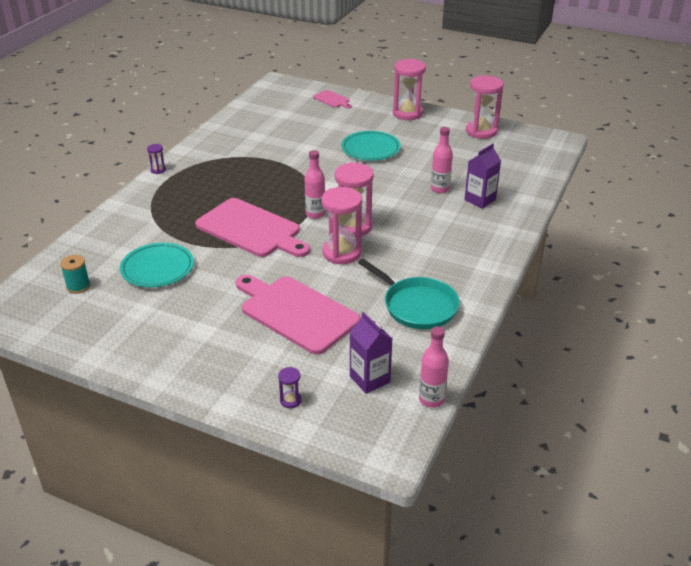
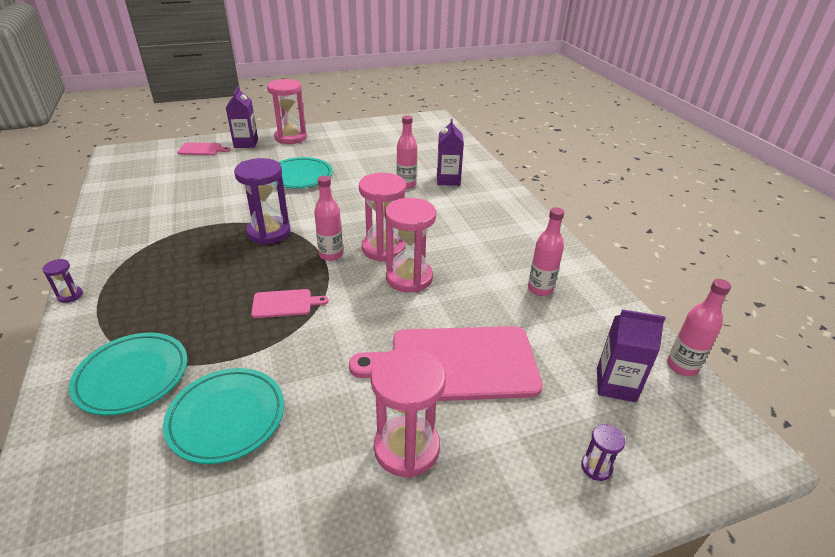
camera: 45 degrees left, 0 degrees up
turquoise spool [60,255,90,294] -> none
pink cutting board [195,198,310,257] -> pink cutting board [251,289,329,318], size x0.45
turquoise pan [358,259,460,329] -> pink bottle [528,207,564,296]
pink hourglass [466,75,504,139] -> pink hourglass moved to [371,347,446,478]
none -> turquoise plate [69,333,187,415]
none -> purple carton [226,86,258,148]
none -> purple hourglass [234,158,291,245]

